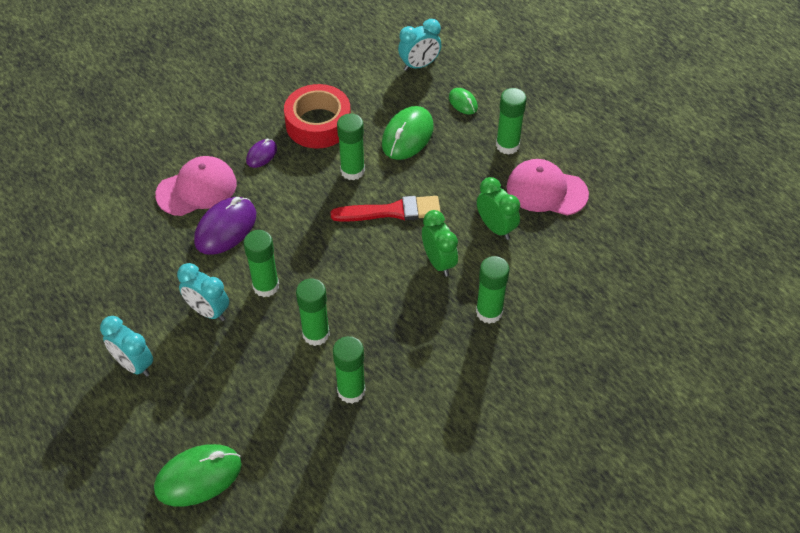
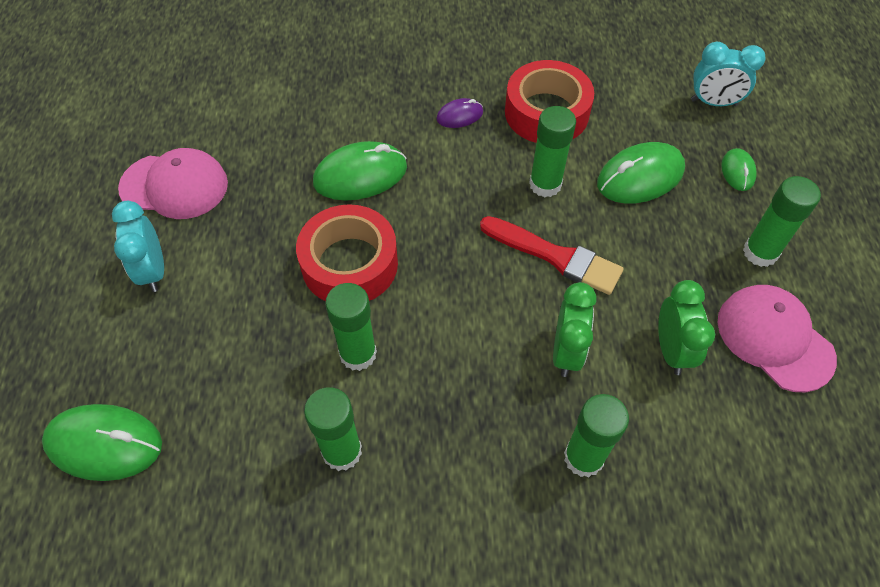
camera: 35 degrees right, 5 degrees up
pink cap [155,156,237,216] -> pink cap moved to [118,148,228,219]
turquoise clock [177,263,229,321] -> none
purple mouse [194,197,256,255] -> green mouse [313,141,407,201]
green glue stick [244,230,279,297] -> red tape [296,204,398,301]

